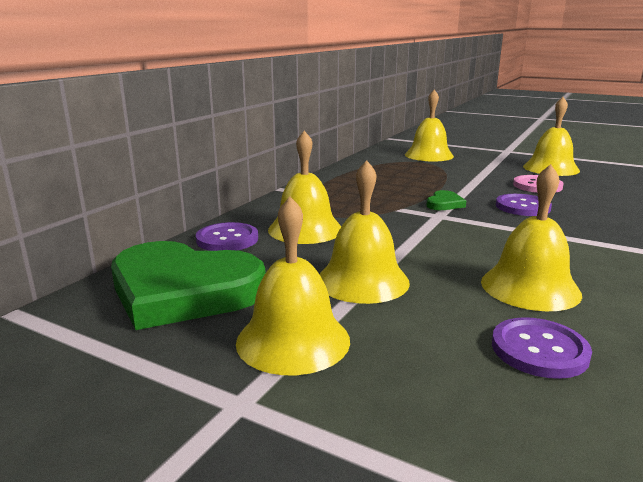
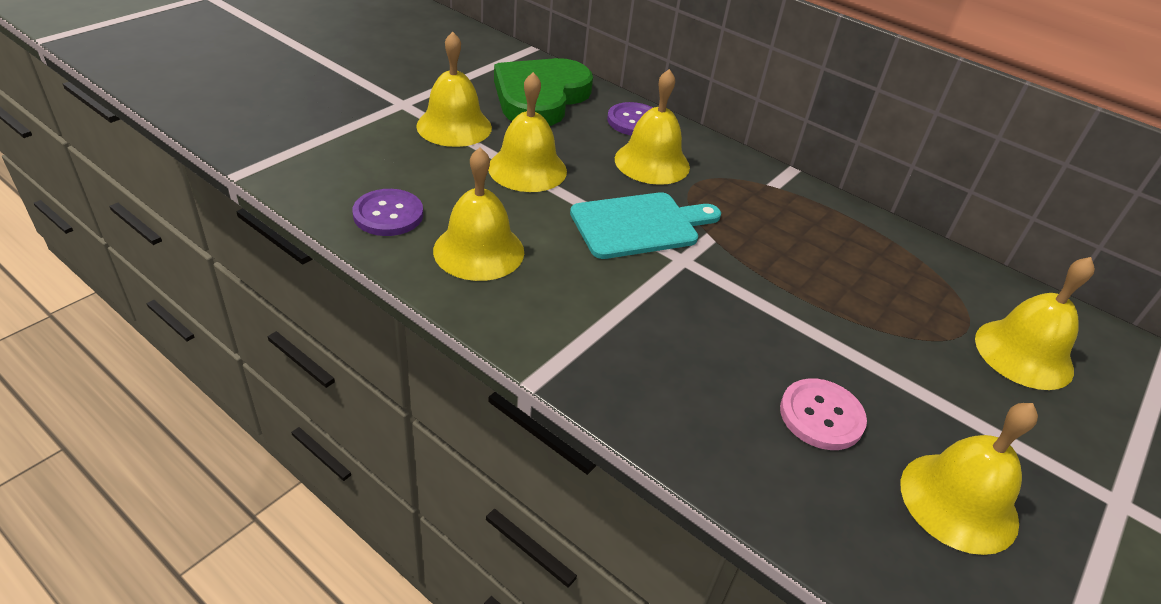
camera: 95 degrees right, 20 degrees up
green heart [426,190,466,210] -> none
purple button [496,194,552,216] -> none
none -> turquoise cutting board [570,192,721,259]

